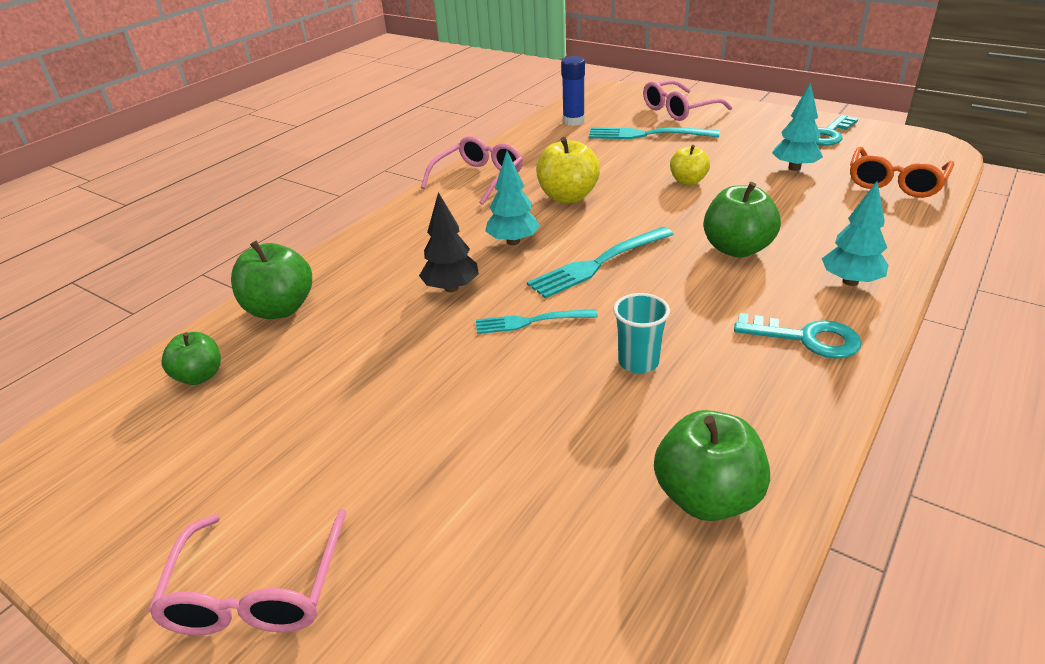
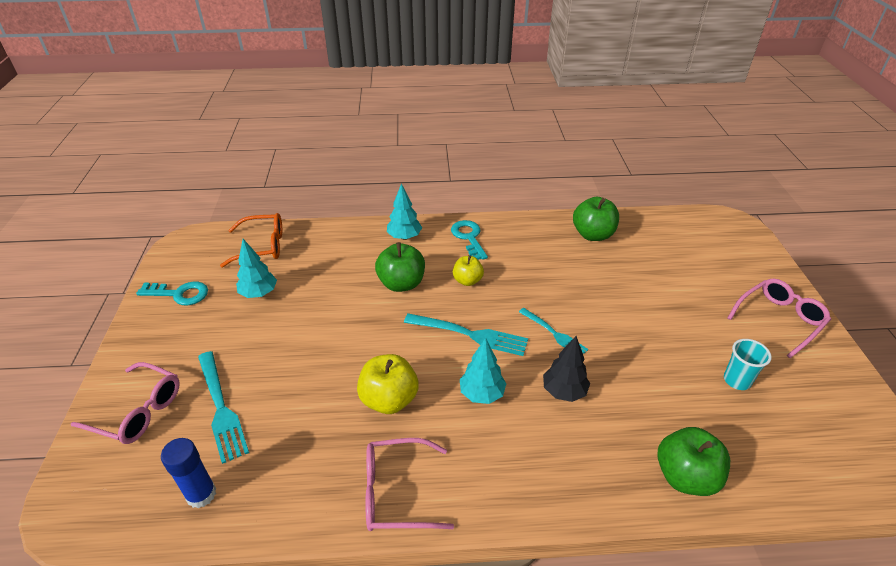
camera: 130 degrees left, 5 degrees up
green apple [161,332,221,385] -> none
turquoise cup [613,293,670,374] -> turquoise cup moved to [724,339,772,390]
yellow apple [670,145,710,185] -> yellow apple moved to [453,255,484,286]

